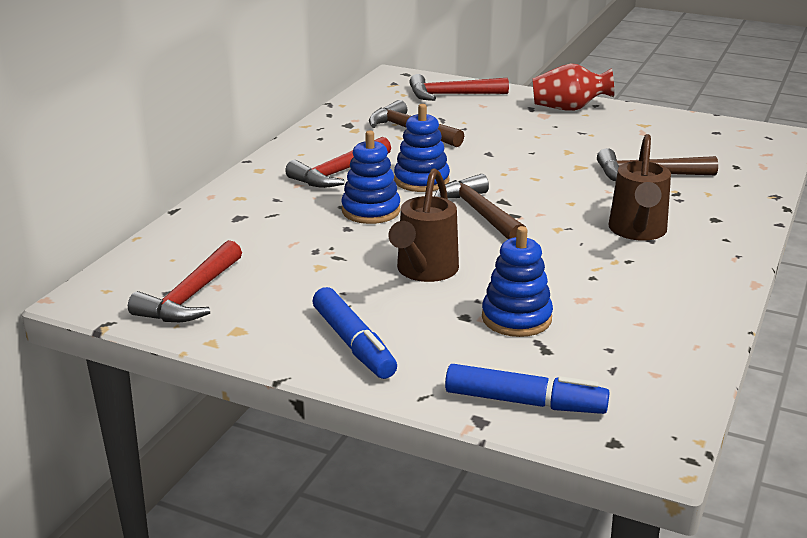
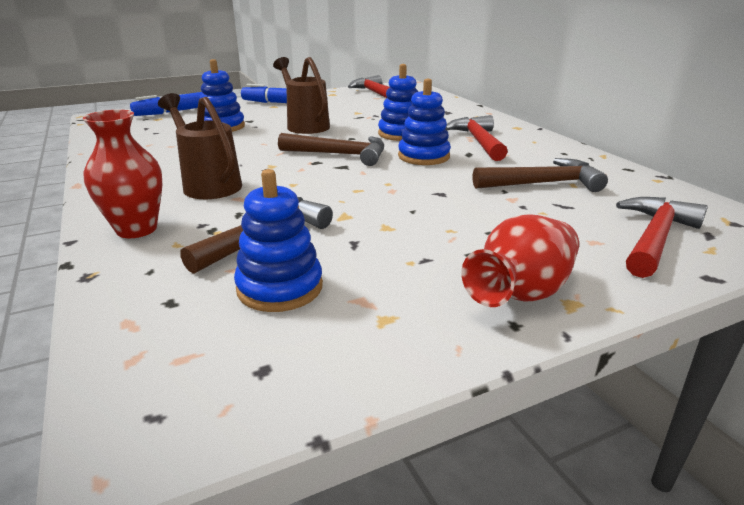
camera: 130 degrees right, 0 degrees up
none -> red vase [83,110,162,238]
none -> blue stacking toy [234,169,323,312]

